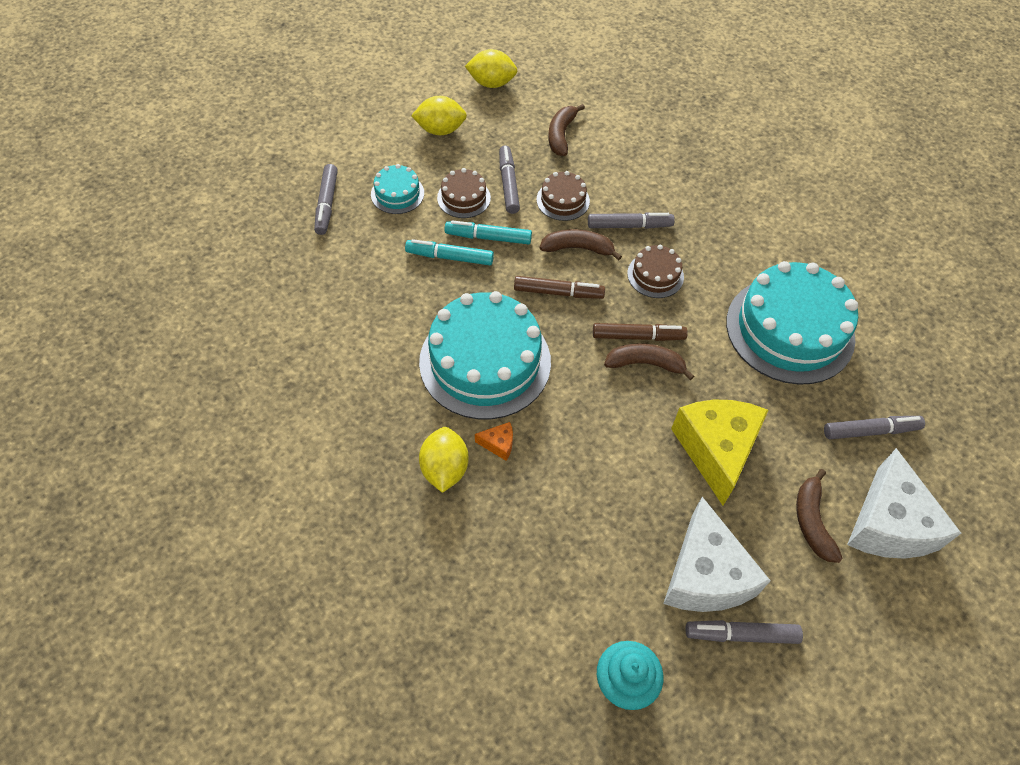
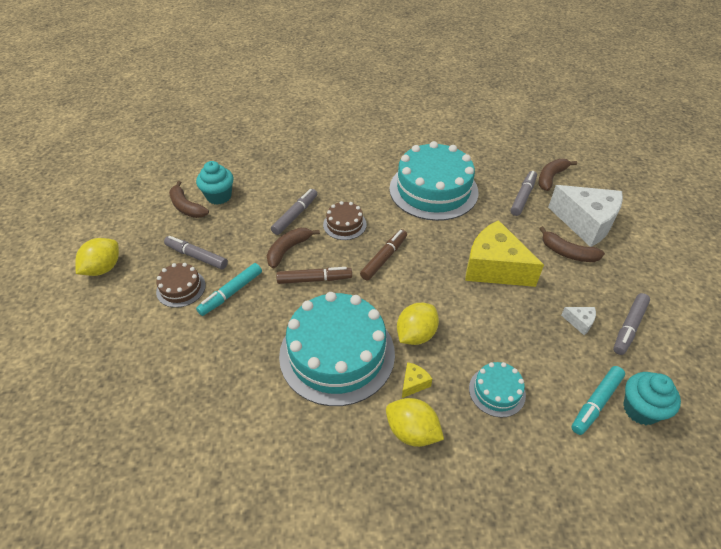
camera: 55 degrees left, 10 degrees down
grey marker [314,164,338,235] -> none
turquoise cake [371,164,424,214] -> turquoise cake moved to [469,362,526,417]
turquoise marker [405,239,494,265] -> turquoise marker moved to [571,366,625,435]
yellow lemon [465,49,517,88] -> yellow lemon moved to [397,303,439,345]
orange cheese [475,422,513,461] -> yellow cheese [402,362,432,398]
brown marker [514,276,605,299] -> brown marker turned 45 degrees clockwise [276,267,352,284]
brown cake [536,171,590,221] -> none
brown banana [604,343,694,380] -> brown banana moved to [538,159,577,191]
white cheese [663,497,771,612] -> white cheese [561,307,596,335], size x0.40
none -> turquoise cupcake [196,161,234,205]

